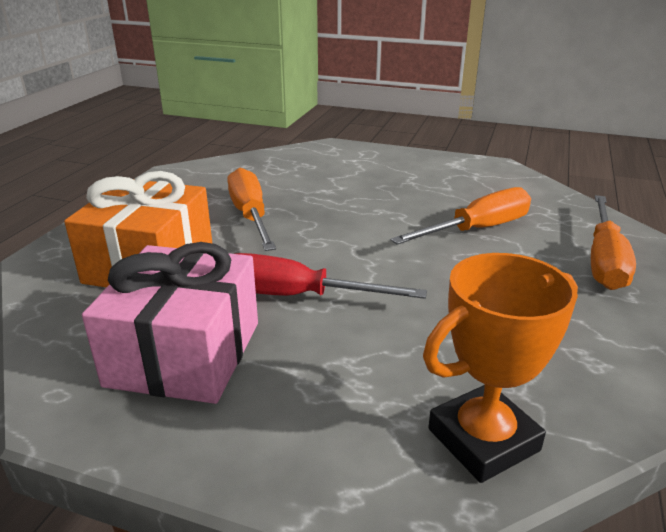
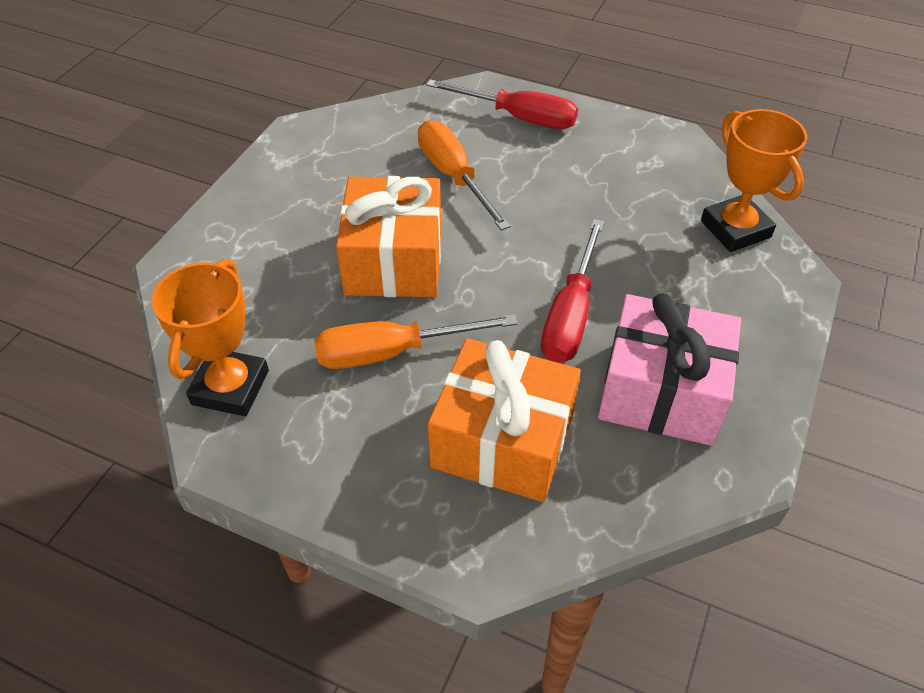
camera: 85 degrees left, 20 degrees up
orange screwdriver [591,195,636,290] -> red screwdriver [426,79,578,129]
none -> orange trophy [151,259,269,416]
none -> orange gift [336,176,441,297]

